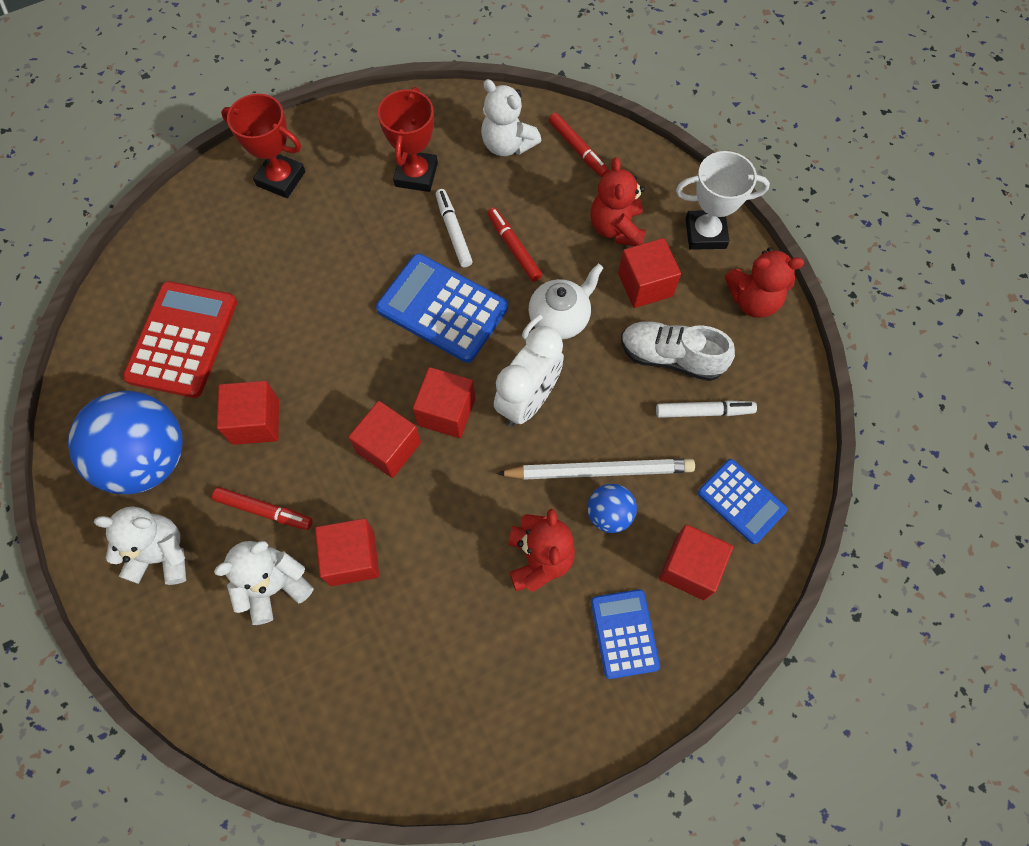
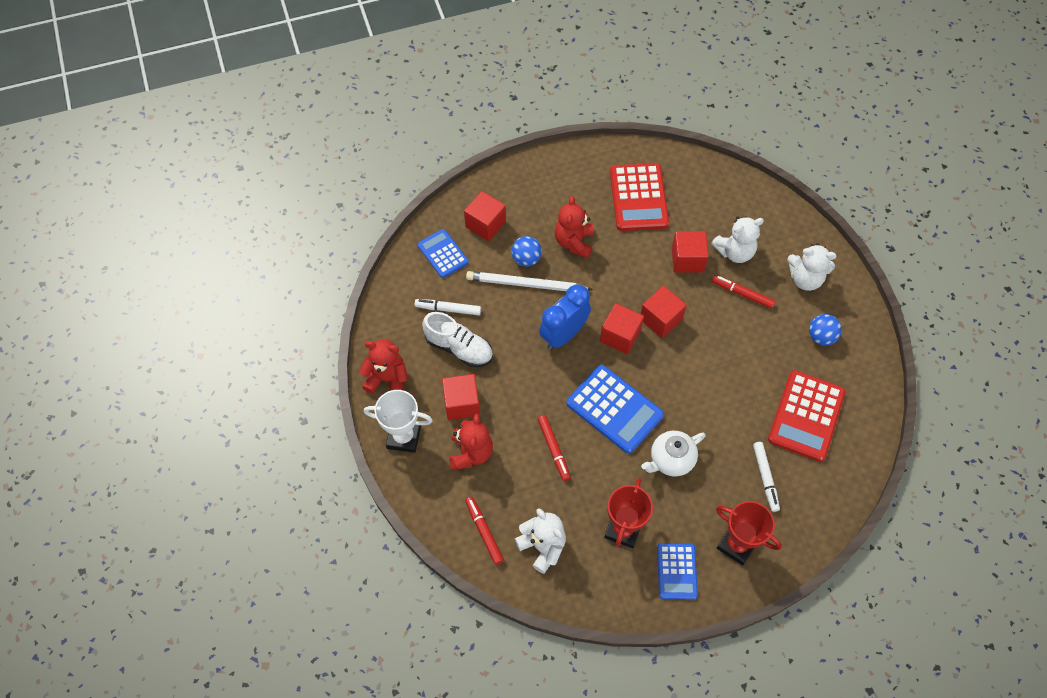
camera: 170 degrees left, 5 degrees down
blue ball [68,391,183,494] -> blue ball [809,314,842,346], size x0.48
red cube [217,381,279,445] -> none
white marker [436,189,473,267] -> white marker moved to [753,442,780,512]
white clock [494,326,564,426] -> blue clock [539,284,591,350]
white teapot [522,264,603,340] -> white teapot moved to [641,431,706,476]
blue calculator [591,589,660,679] -> blue calculator moved to [657,543,698,599]
none -> red calculator [610,163,669,231]

